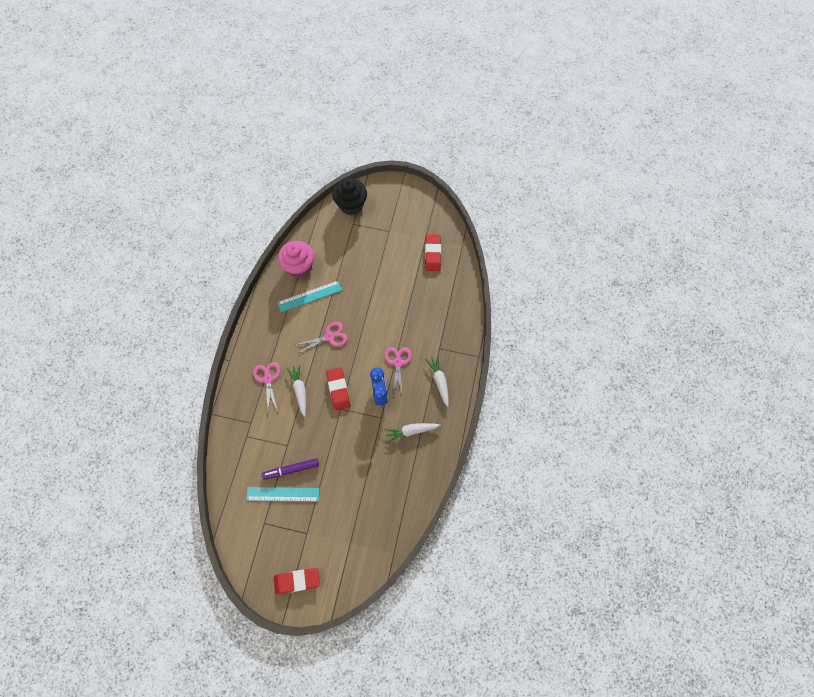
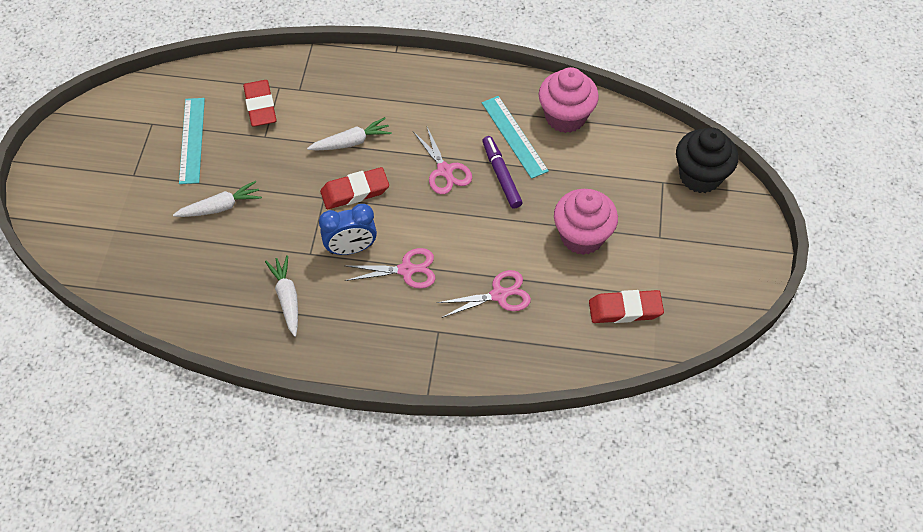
camera: 85 degrees right, 10 degrees down
pink scissors [253,362,280,412] -> pink scissors moved to [437,270,531,318]
purple marker [262,458,319,480] -> purple marker moved to [482,136,522,209]
red eraser [274,568,320,594] -> red eraser moved to [243,80,277,127]
white carrot [425,355,449,407] -> white carrot moved to [173,181,262,217]
none -> pink cupcake [554,189,618,255]

